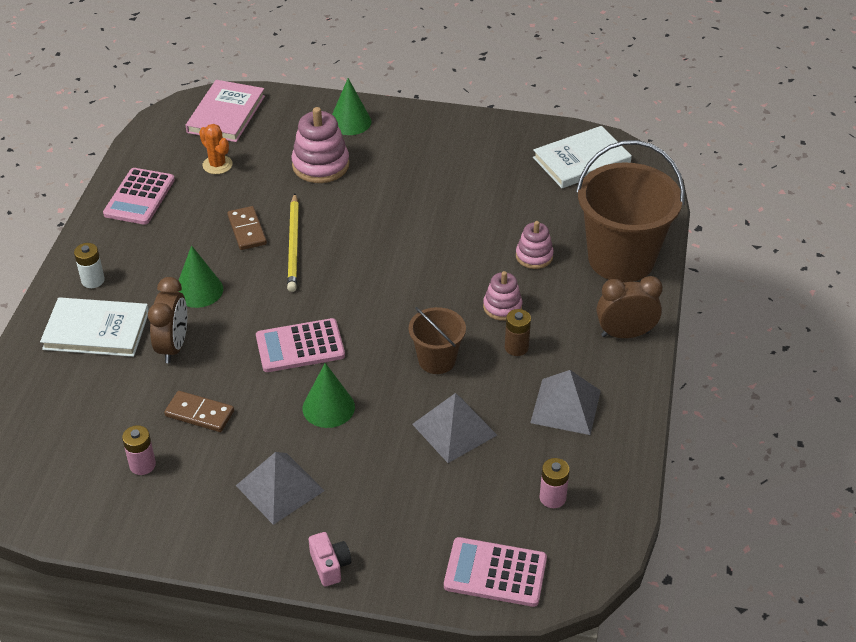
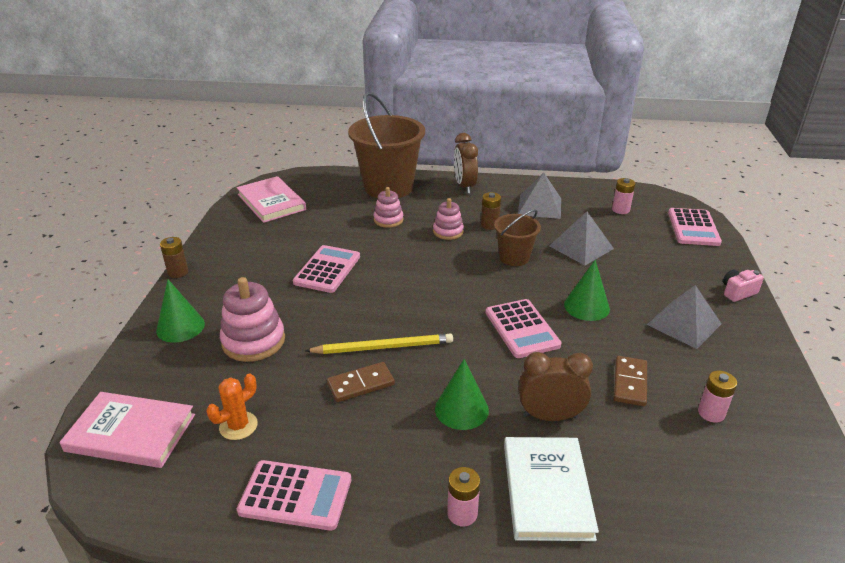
camera: 95 degrees left, 10 degrees down
white battery [74,243,105,288] -> pink battery [447,467,480,526]
white book [533,126,632,188] -> pink book [237,176,306,223]
none -> brown battery [160,237,188,278]
none -> pink calculator [293,245,360,293]

